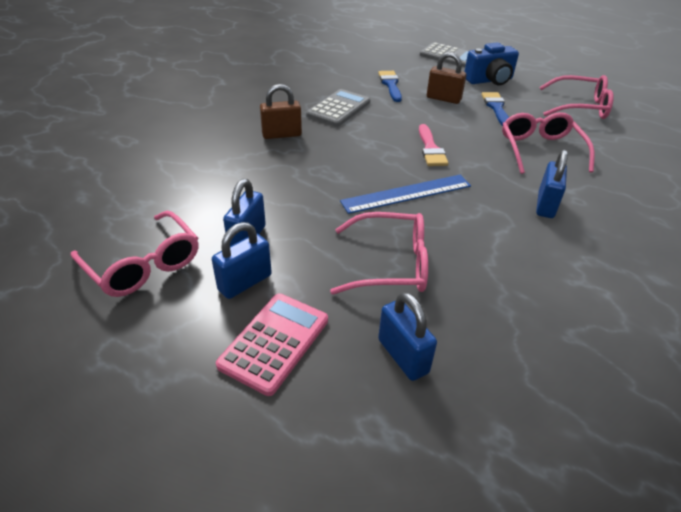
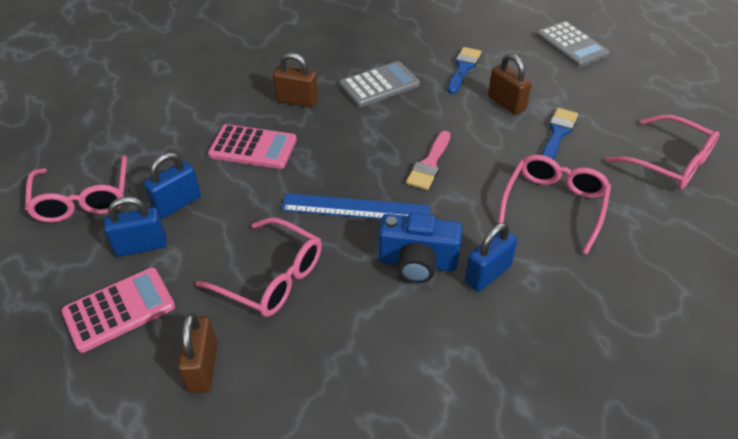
camera: 30 degrees right, 5 degrees up
blue padlock [378,292,437,381] -> brown padlock [178,313,217,393]
blue camera [464,42,519,85] -> blue camera moved to [378,213,462,283]
none -> pink calculator [208,124,297,169]

